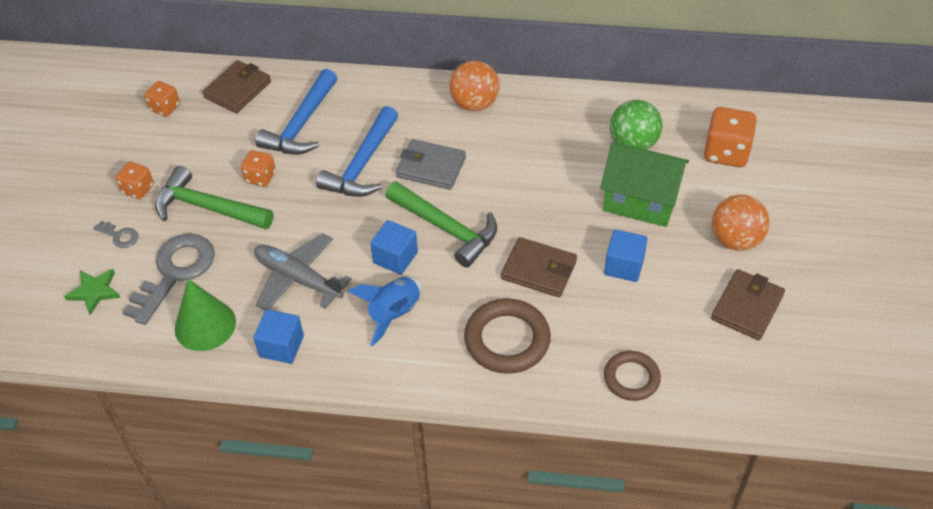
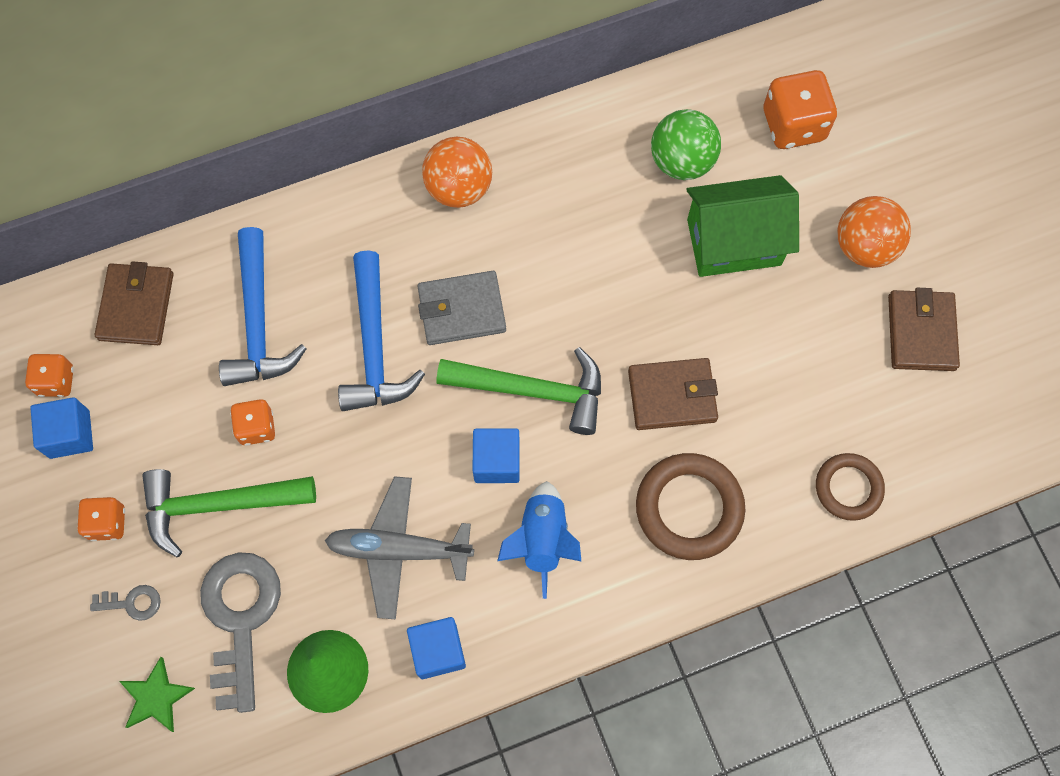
camera: 30 degrees left, 20 degrees up
blue cube [604,229,648,282] -> blue cube moved to [30,397,93,459]

